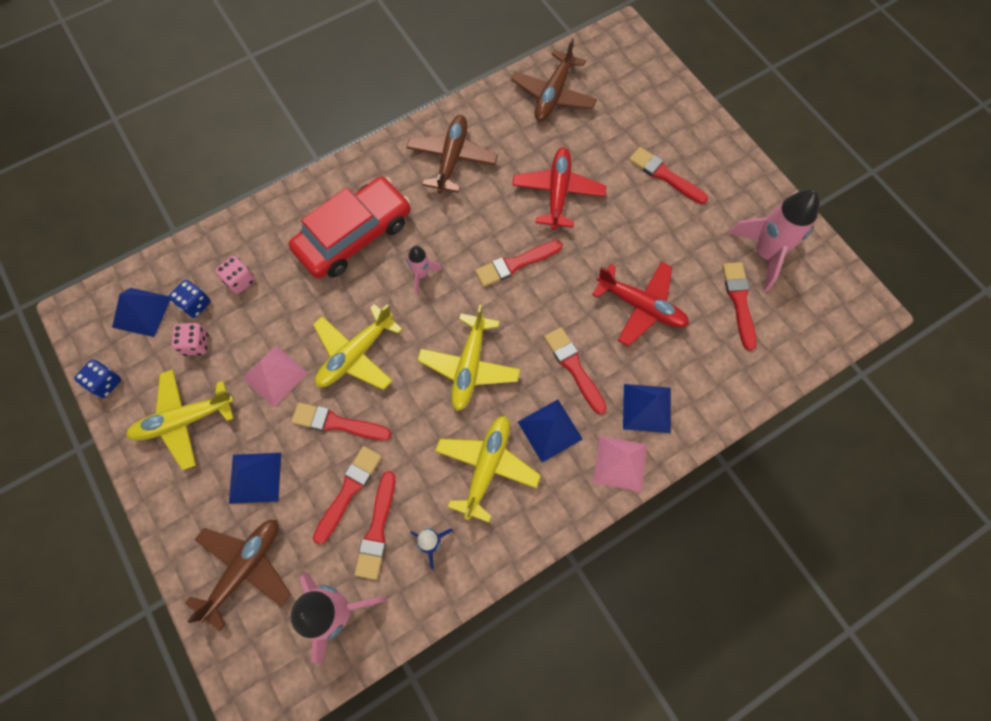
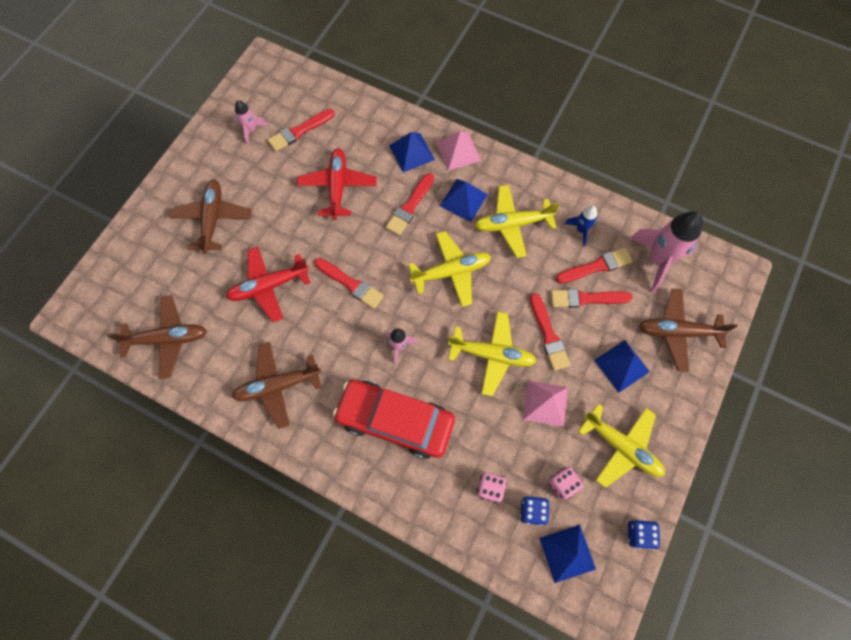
camera: 120 degrees left, 0 degrees up
red brush [629,147,708,204] -> brown plane [169,179,251,254]
pink rocket [728,189,820,292] -> pink rocket [235,100,267,145], size x0.51

